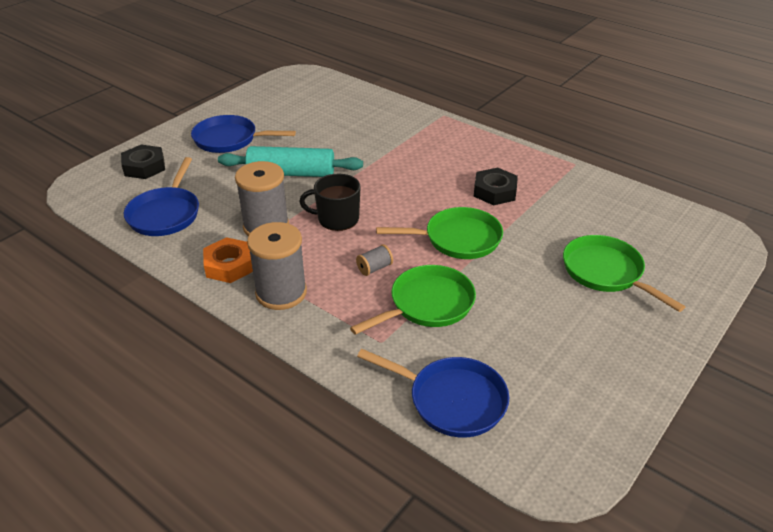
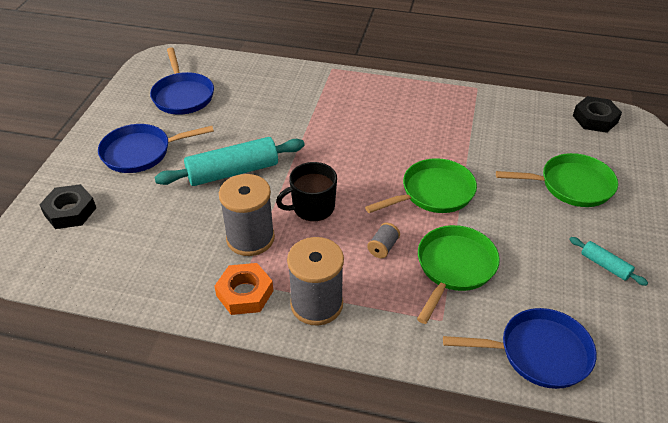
camera: 25 degrees left, 5 degrees up
blue pan [124,157,199,236] -> blue pan moved to [150,48,214,115]
black nut [474,167,518,205] -> black nut moved to [573,96,622,133]
green pan [563,235,685,312] -> green pan turned 150 degrees clockwise [496,153,618,207]
none -> turquoise rolling pin [569,237,648,286]

